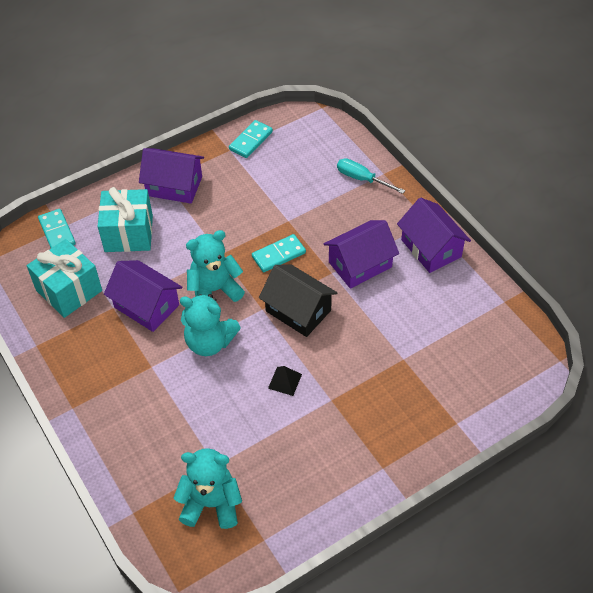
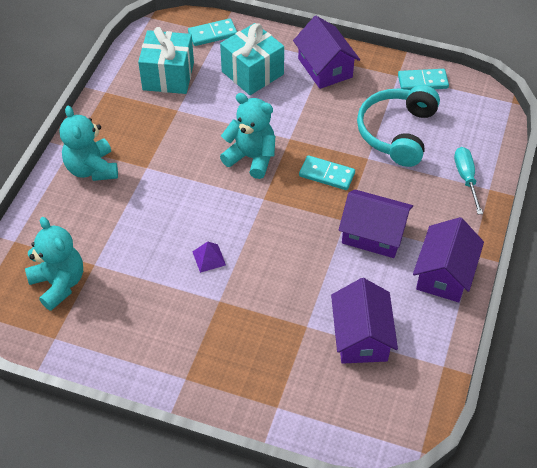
camera: 50 degrees right, 0 degrees up
turquoise domino [38,209,76,248] -> turquoise domino turned 45 degrees clockwise [188,18,237,46]
purple house [104,260,182,332] -> purple house moved to [331,278,398,364]
turquoise teddy bear [180,294,241,356] -> turquoise teddy bear moved to [60,106,118,181]
black house [259,264,337,337] -> none
black pyramid [268,366,302,396] -> purple pyramid [193,241,226,273]
none -> turquoise headphones [357,85,440,167]

